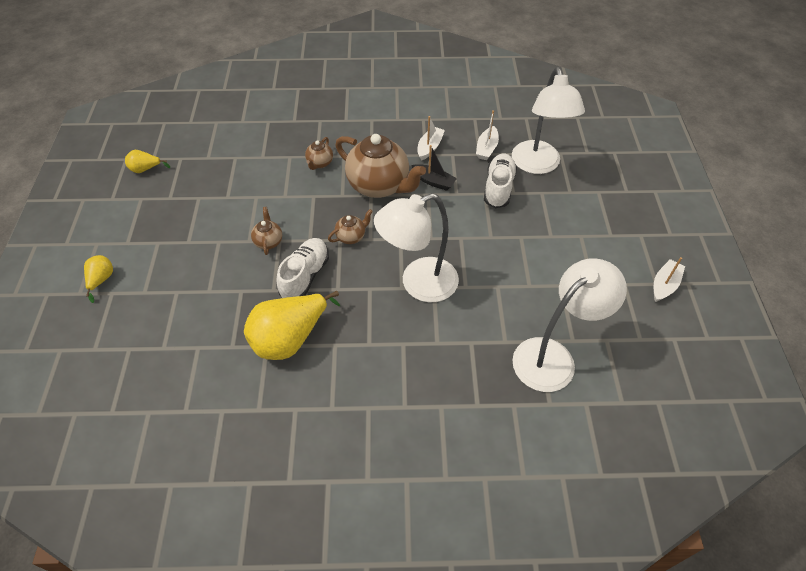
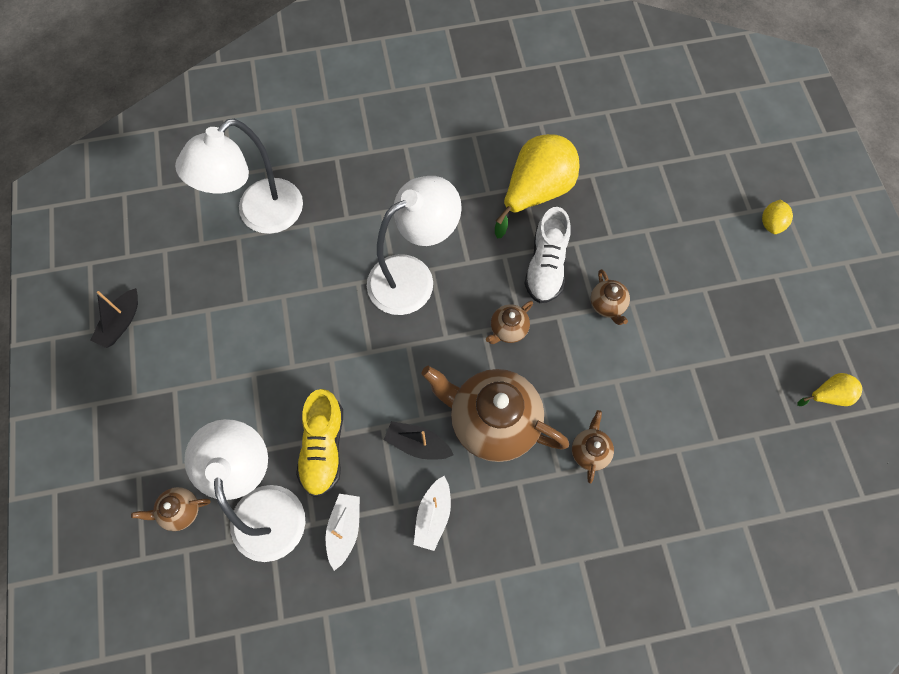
camera: 170 degrees right, 15 degrees up
yellow pear [84,255,113,303] -> yellow lemon [762,200,793,234]
white shoe [484,153,517,208] -> yellow shoe [296,389,343,497]
white boat [654,257,685,302] -> black boat [90,288,138,348]
none -> brown teapot [131,487,210,531]

